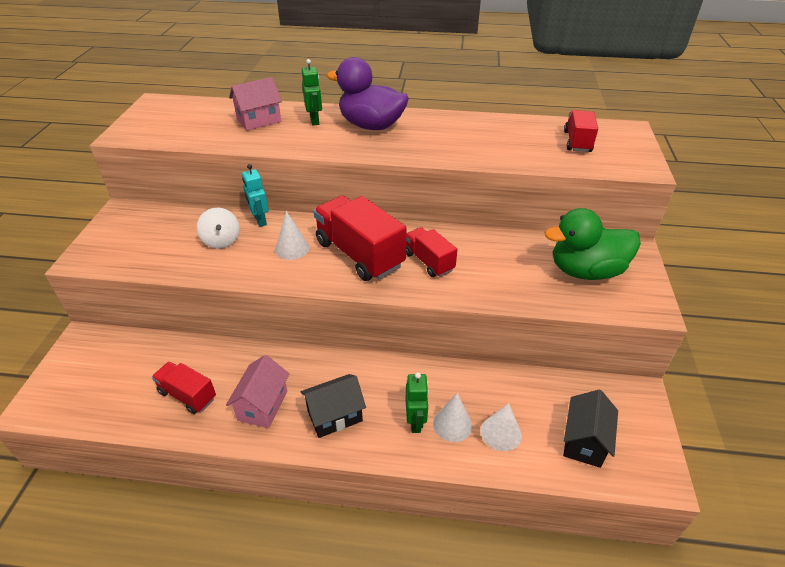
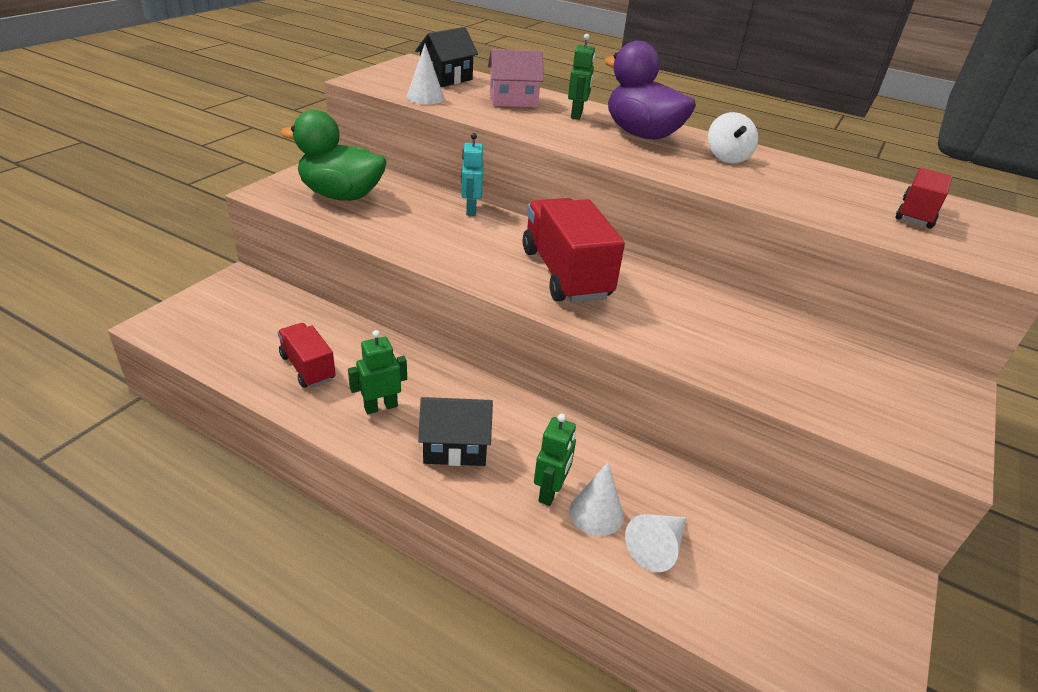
camera: 20 degrees right, 5 degrees down
white spinning top [197,208,240,249] -> white spinning top moved to [708,112,758,163]
pink house [226,355,289,428] -> green robot [348,330,407,414]
white cone [275,210,309,260] -> white cone moved to [406,44,444,105]
red truck [406,227,457,277] -> none
green duck [544,208,641,280] -> green duck moved to [280,110,387,201]
black house [563,390,618,468] -> black house moved to [415,27,478,87]

